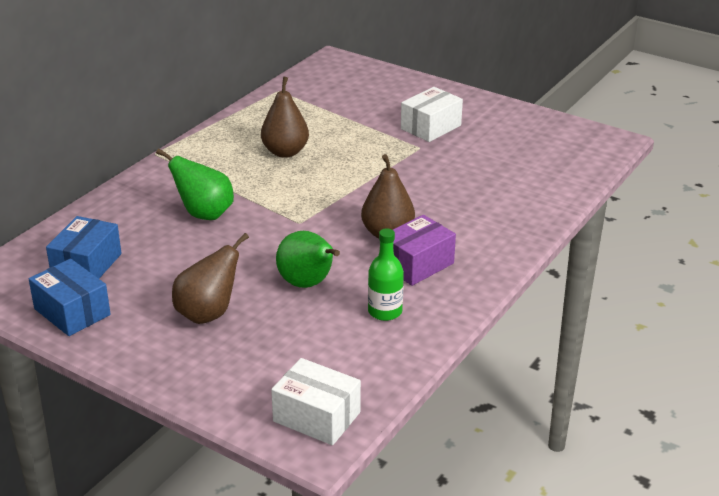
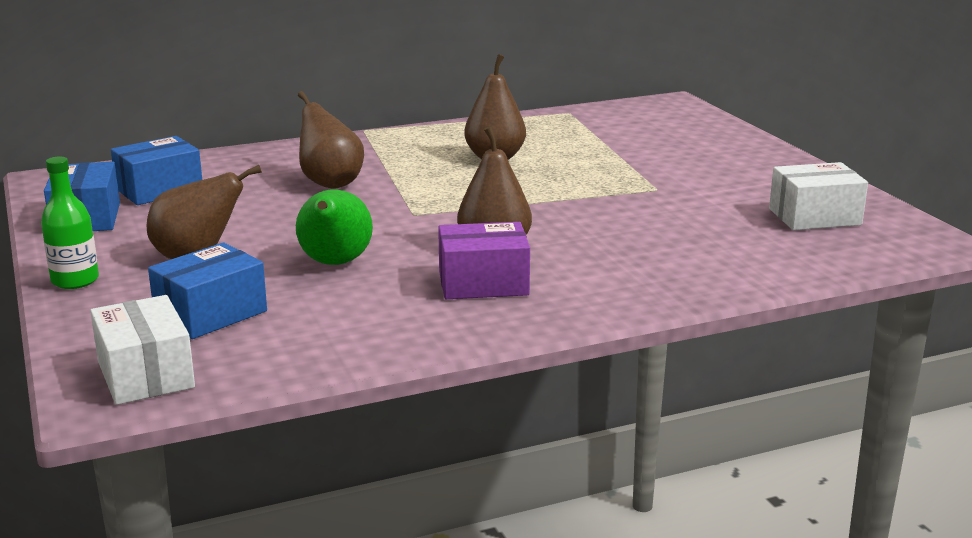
camera: 35 degrees right, 10 degrees down
green pear [156,148,234,220] -> brown pear [298,91,364,189]
green bottle [368,228,404,321] -> green bottle moved to [41,157,99,289]
white box [401,87,463,142] -> white box moved to [769,162,868,230]
none -> blue box [148,243,267,339]

